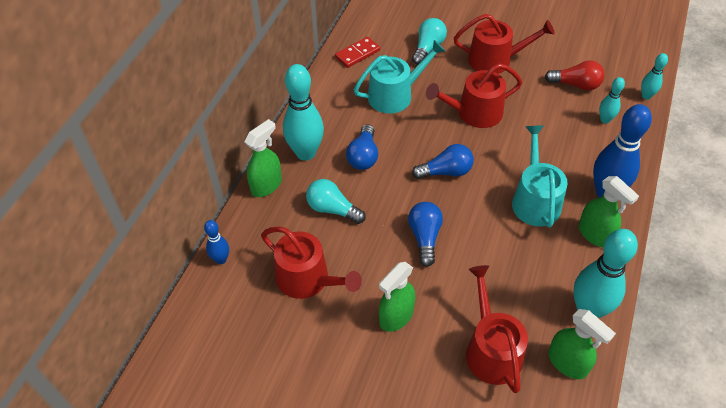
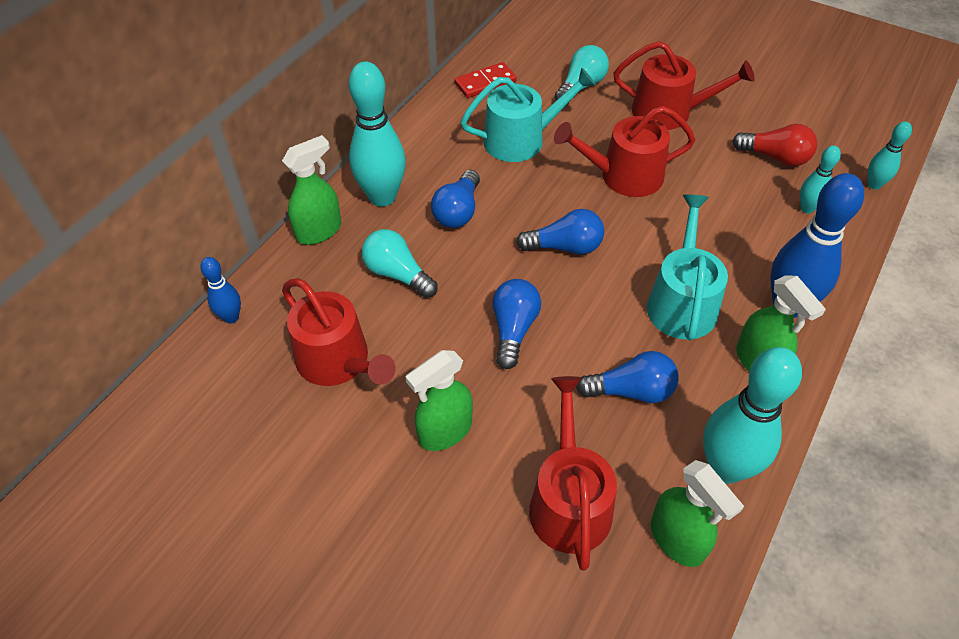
camera: 10 degrees right, 0 degrees up
none -> blue light bulb [576,351,679,403]

